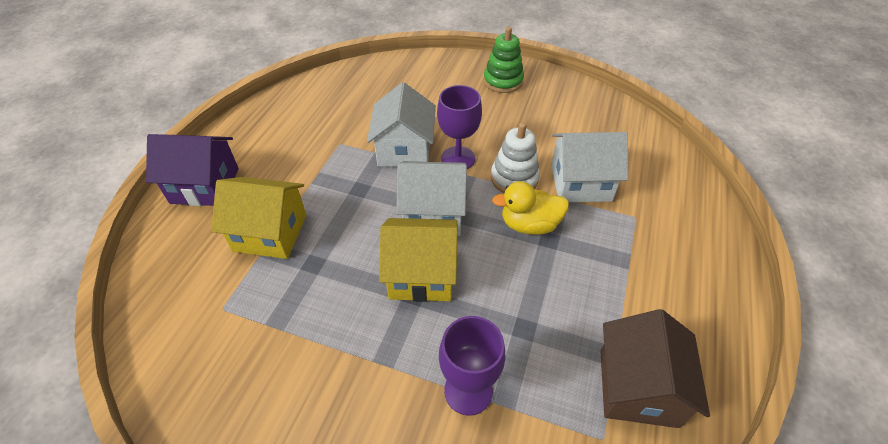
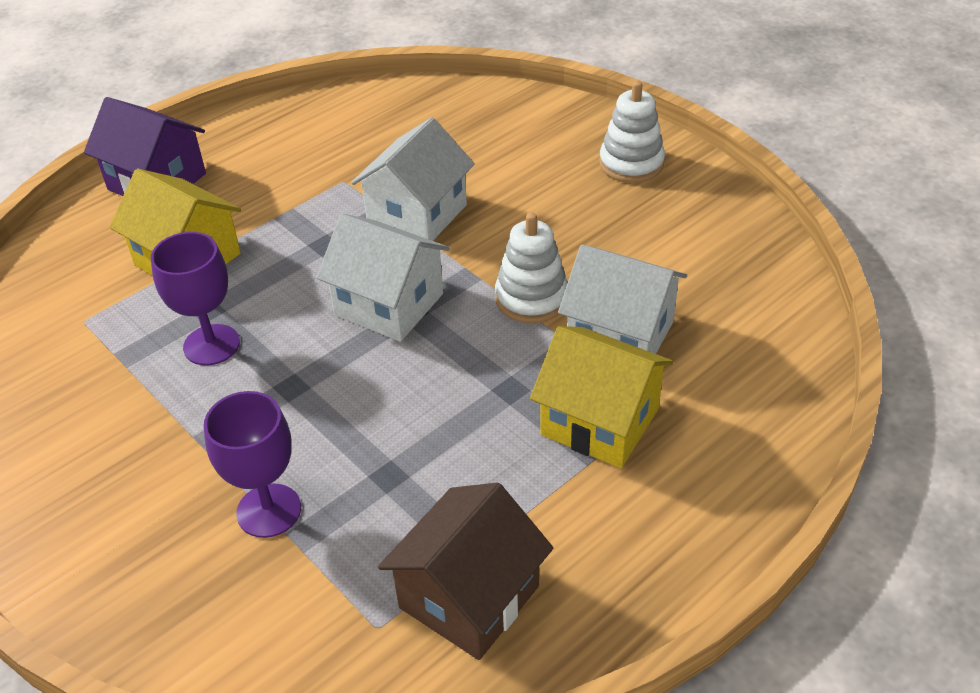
camera: 30 degrees right, 5 degrees down
yellow house [379,218,458,302] -> yellow house moved to [530,326,674,468]
purple goblet [437,85,482,169] -> purple goblet moved to [151,232,240,365]
green stacking toy [484,27,524,93] -> white stacking toy [599,81,665,183]
yellow duck [492,181,569,235] -> none

